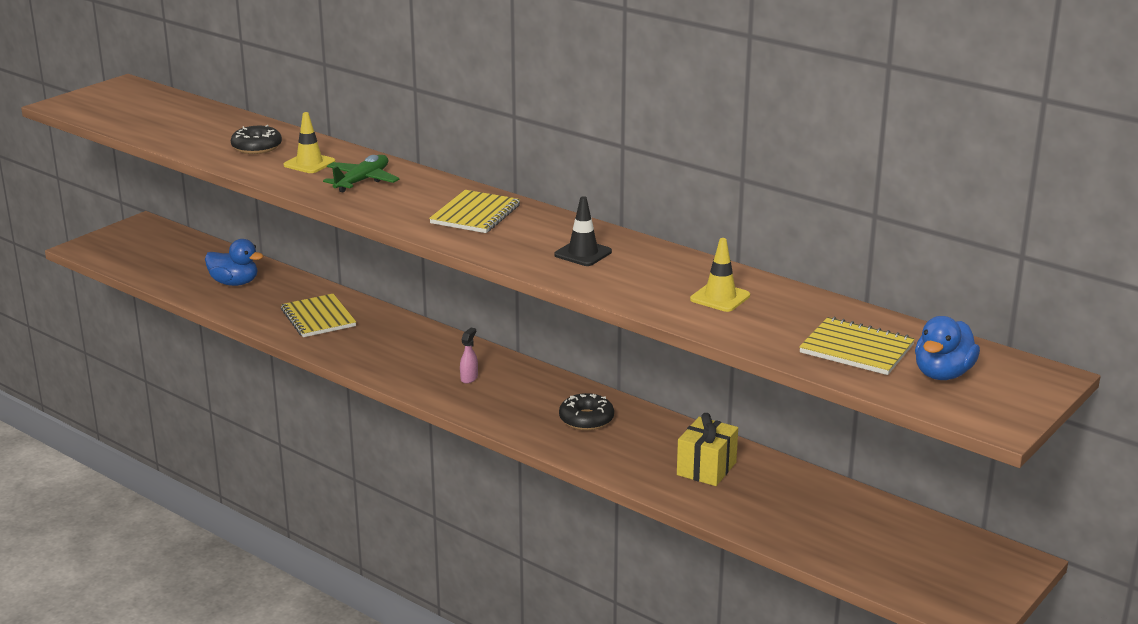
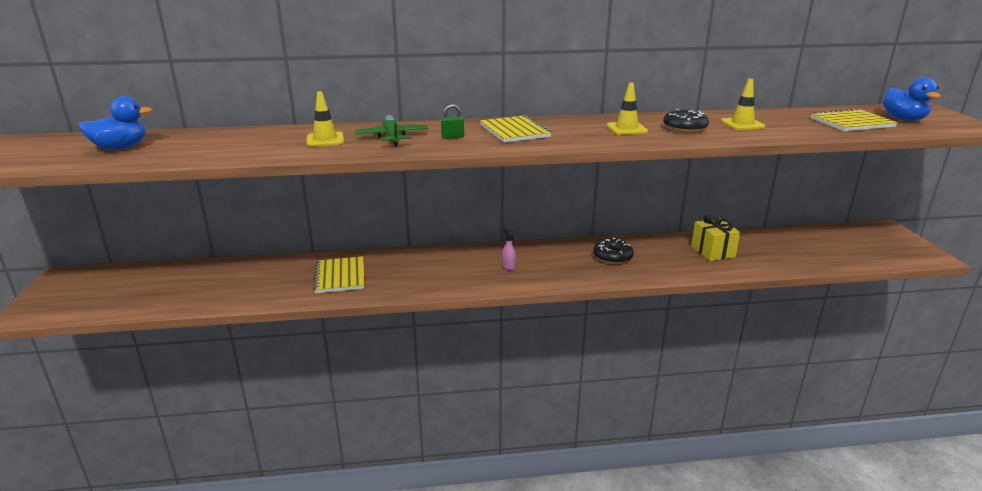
camera: 45 degrees left, 0 degrees up
blue duck [205,239,263,286] -> blue duck moved to [78,96,152,150]
black donut [231,125,282,154] -> black donut moved to [663,109,709,133]
yellow notebook [281,294,356,337] -> yellow notebook turned 60 degrees clockwise [313,256,365,293]
black traffic cone [554,196,612,266] -> yellow traffic cone [606,82,648,135]
none -> green padlock [441,104,464,139]

